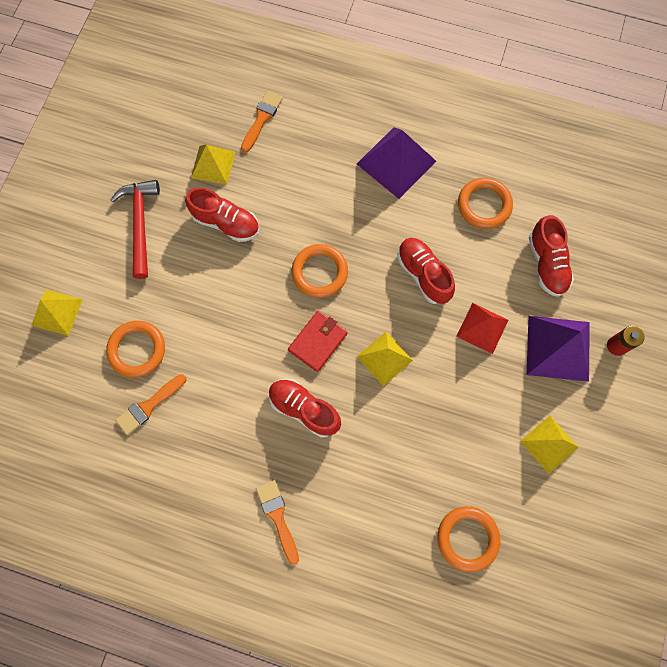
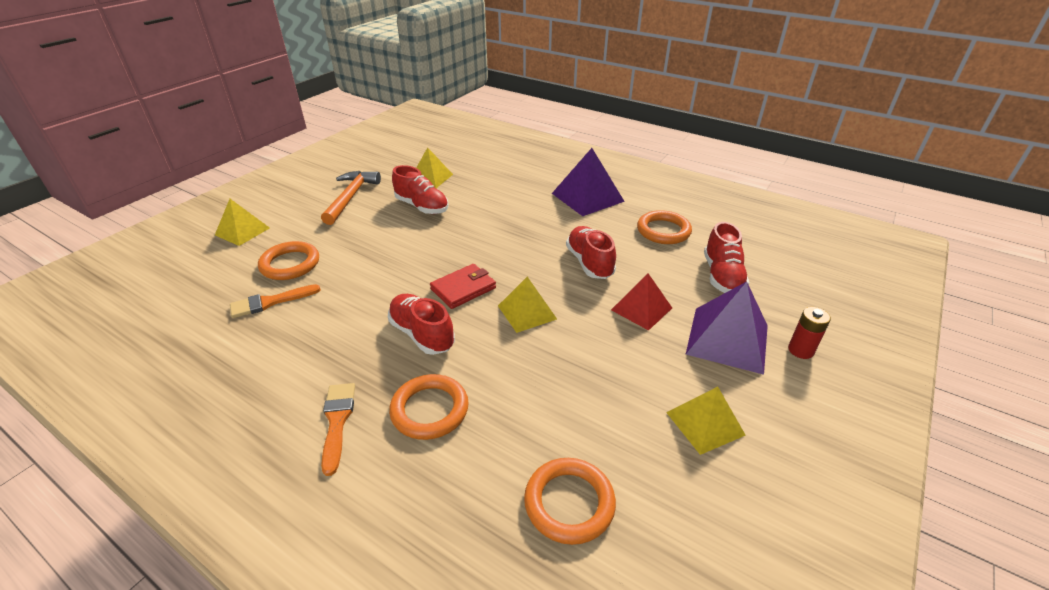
camera: 15 degrees right, 35 degrees down
red hammer [110,180,160,279] -> orange hammer [321,171,381,225]
orange brush [241,91,283,153] -> none
orange ring [292,244,348,298] -> orange ring moved to [389,374,469,440]

